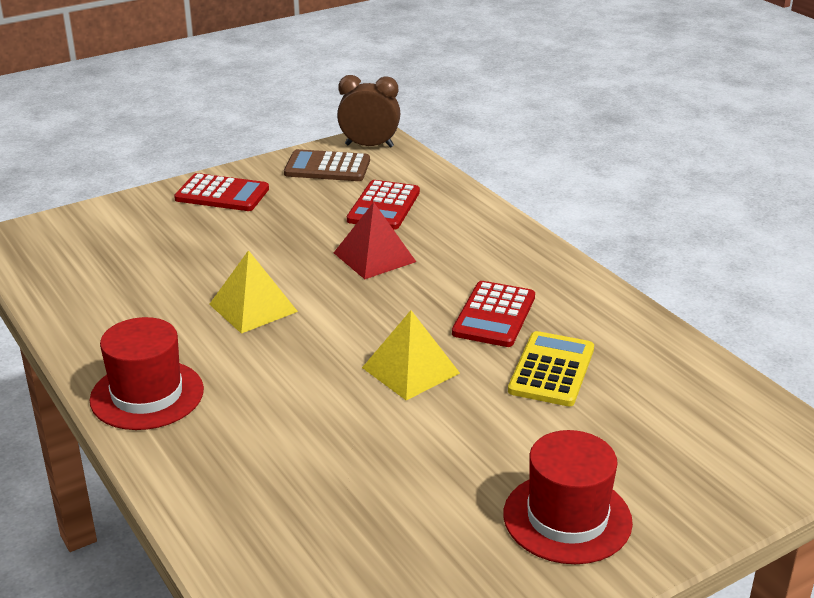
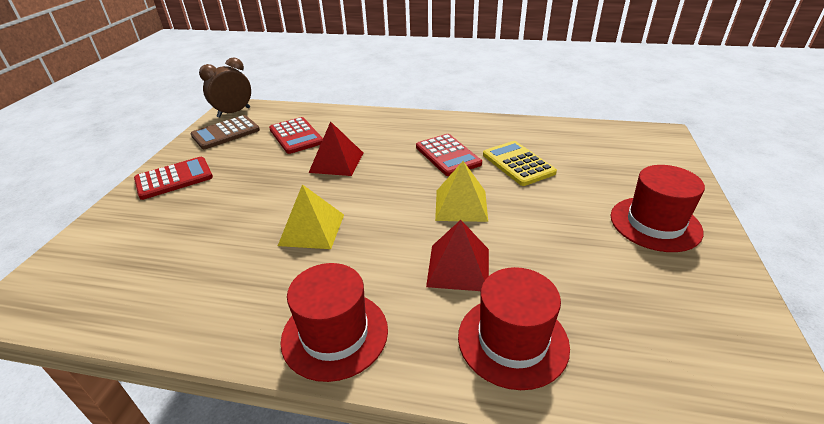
camera: 45 degrees left, 5 degrees up
none -> red pyramid [426,220,489,291]
none -> red hat [458,267,570,390]

